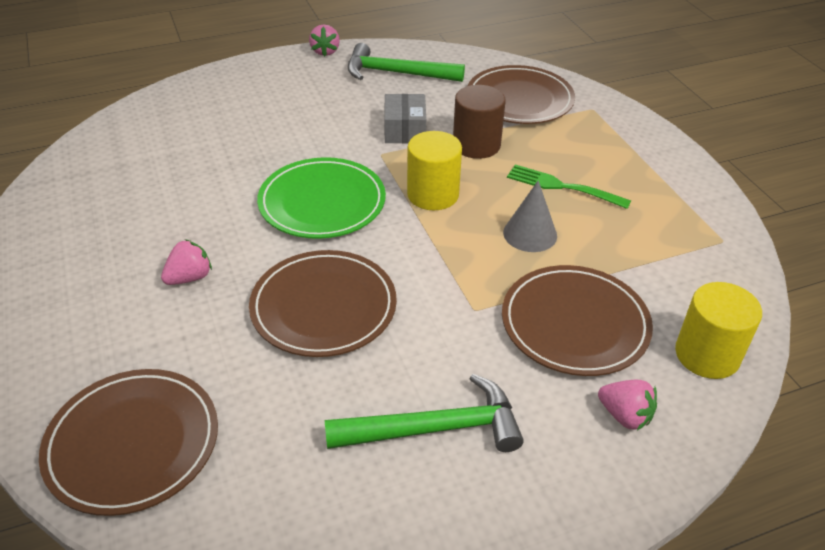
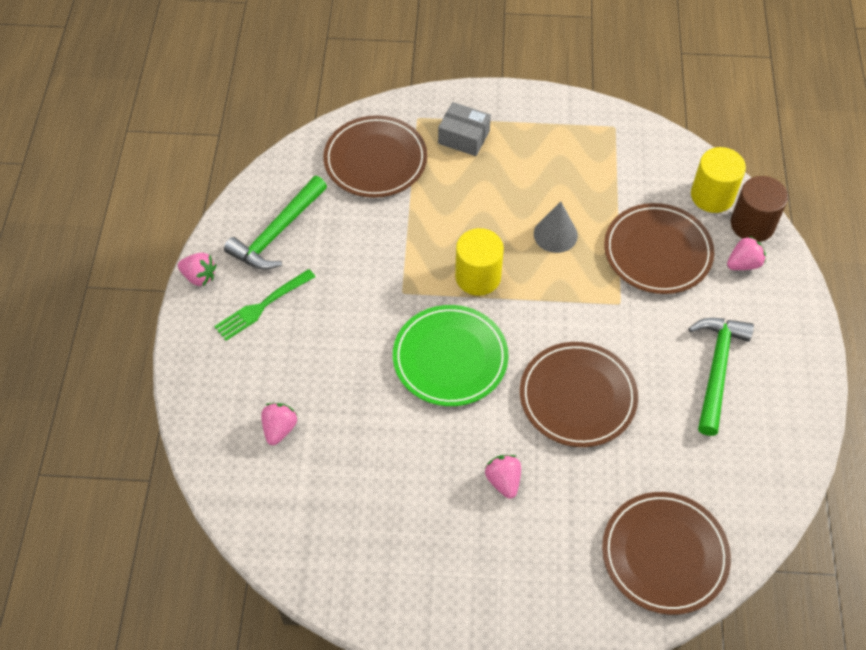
camera: 65 degrees left, 15 degrees up
grey box [384,94,426,143] -> grey box moved to [438,102,491,156]
brown cylinder [453,85,506,159] -> brown cylinder moved to [730,176,788,242]
green fork [507,164,631,209] -> green fork moved to [214,269,316,341]
none -> pink strawberry [261,403,297,445]

